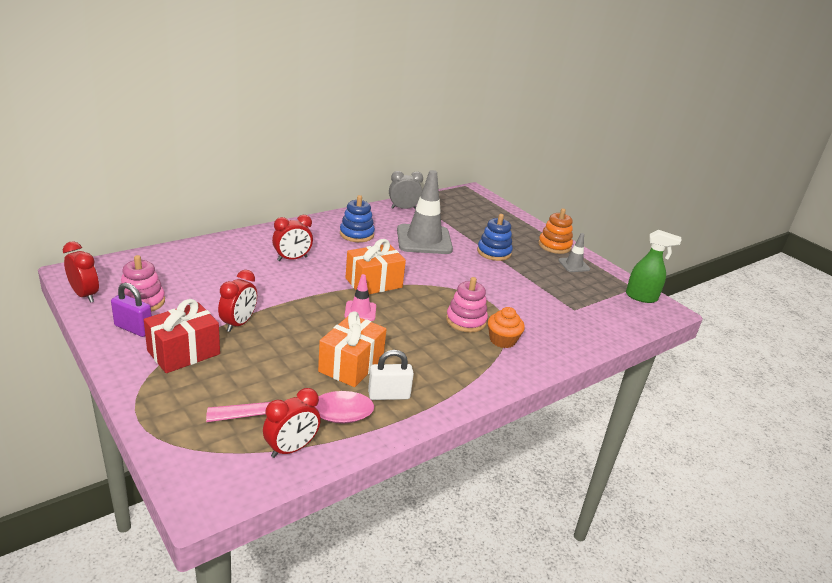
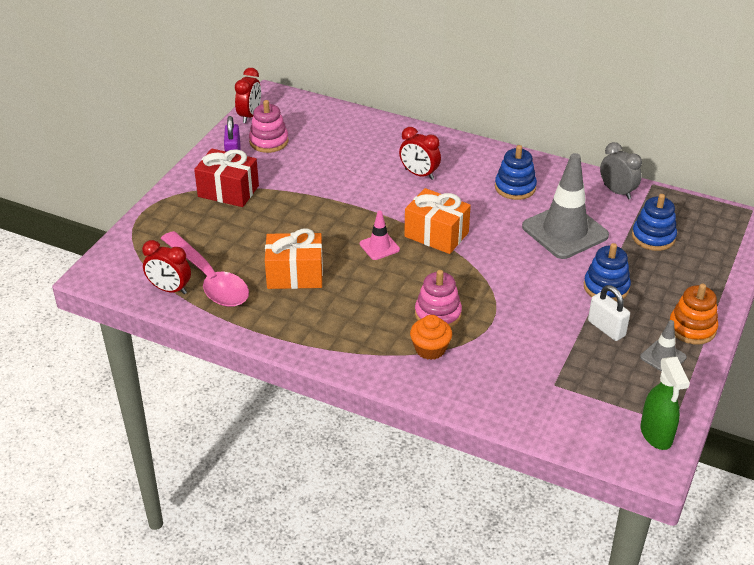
camera: 65 degrees right, 10 degrees up
red clock [218,270,257,332] -> none
white padlock [368,350,414,400] -> white padlock moved to [588,285,630,341]
none -> blue stacking toy [632,194,677,251]

